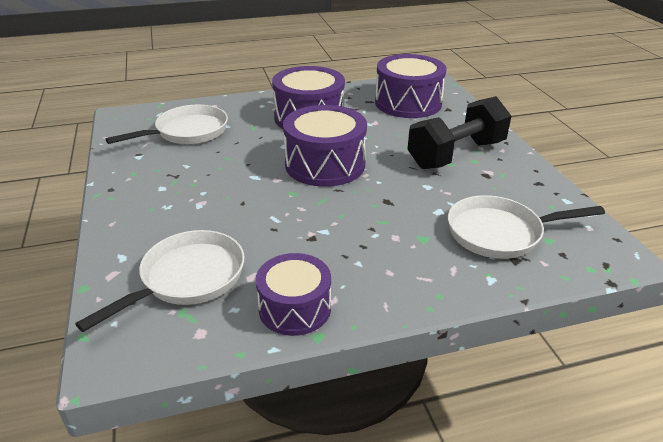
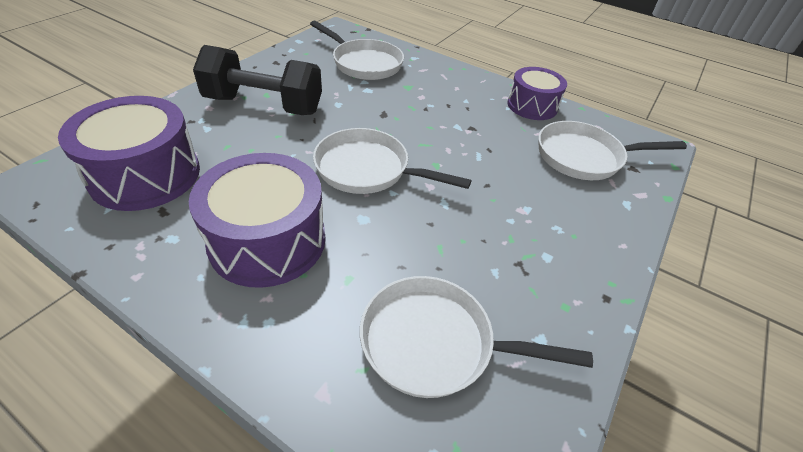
camera: 135 degrees left, 10 degrees up
purple drum [283,105,367,187] -> white pan [313,128,471,194]

